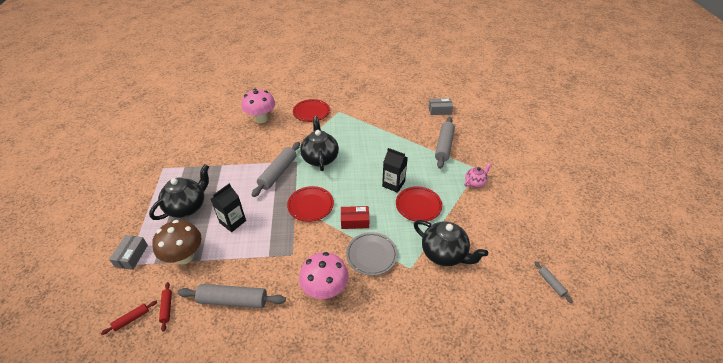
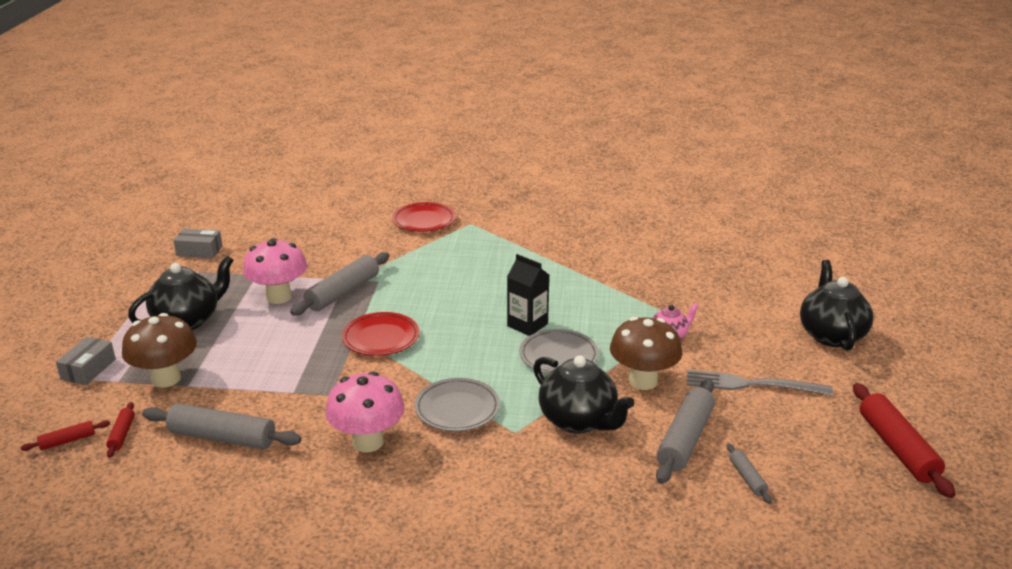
camera: 10 degrees right, 15 degrees down
black carton [211,183,246,232] -> none
pink mushroom [241,89,275,123] -> pink mushroom moved to [243,238,307,304]
black teapot [300,116,339,171] -> black teapot moved to [800,260,873,351]
red box [341,206,369,229] -> none
red plate [396,186,442,221] -> grey plate [519,329,599,374]
grey box [428,98,453,115] -> grey box moved to [174,229,222,258]
grey rolling pin [435,117,455,169] -> grey rolling pin moved to [656,379,715,484]
none -> brown mushroom [610,317,682,390]
none -> grey fork [687,370,833,396]
none -> red rolling pin [853,383,956,498]

